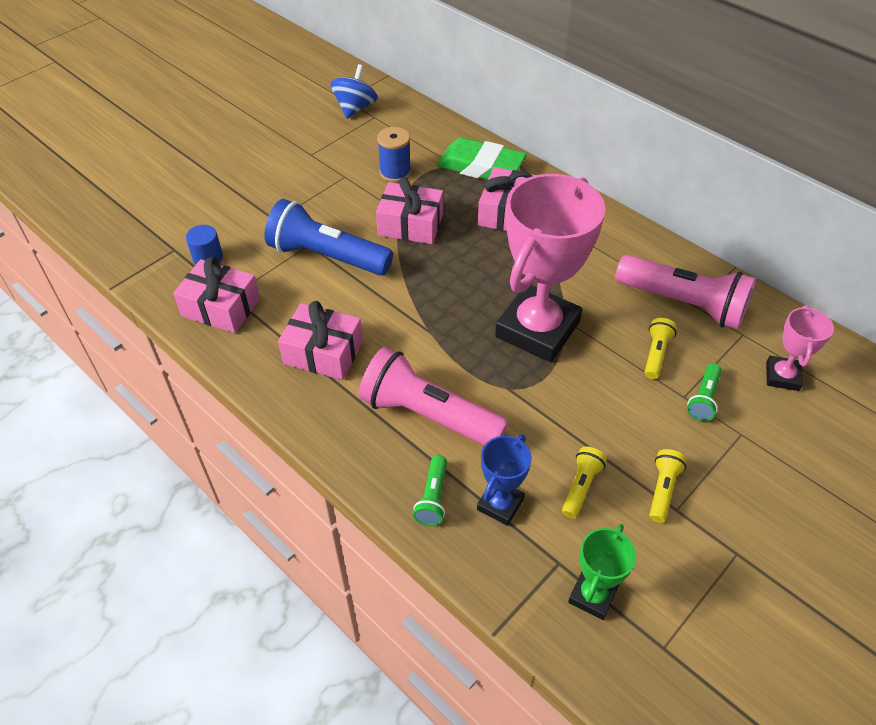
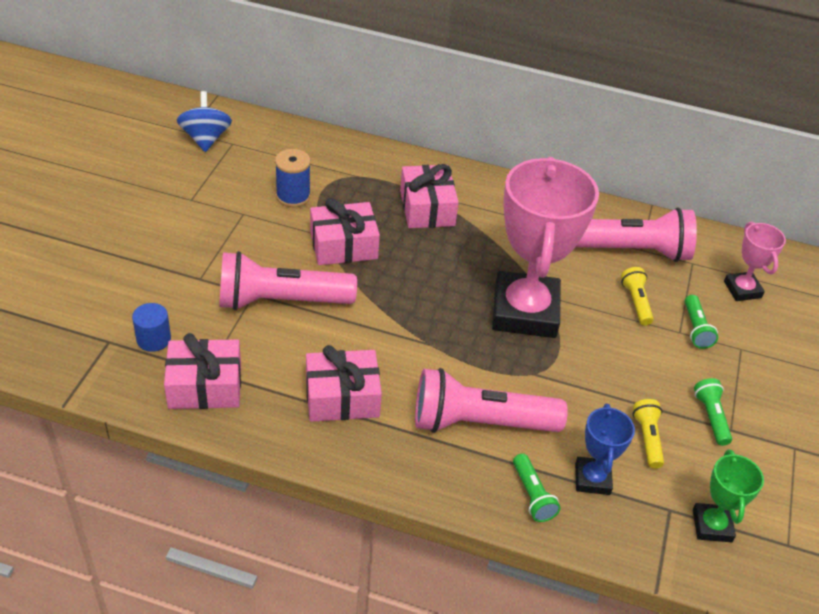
camera: 30 degrees left, 5 degrees down
blue flashlight [264,199,393,276] -> pink flashlight [219,251,357,310]
green eraser [437,138,527,179] -> none
yellow flashlight [649,449,687,523] -> green flashlight [694,378,732,446]

